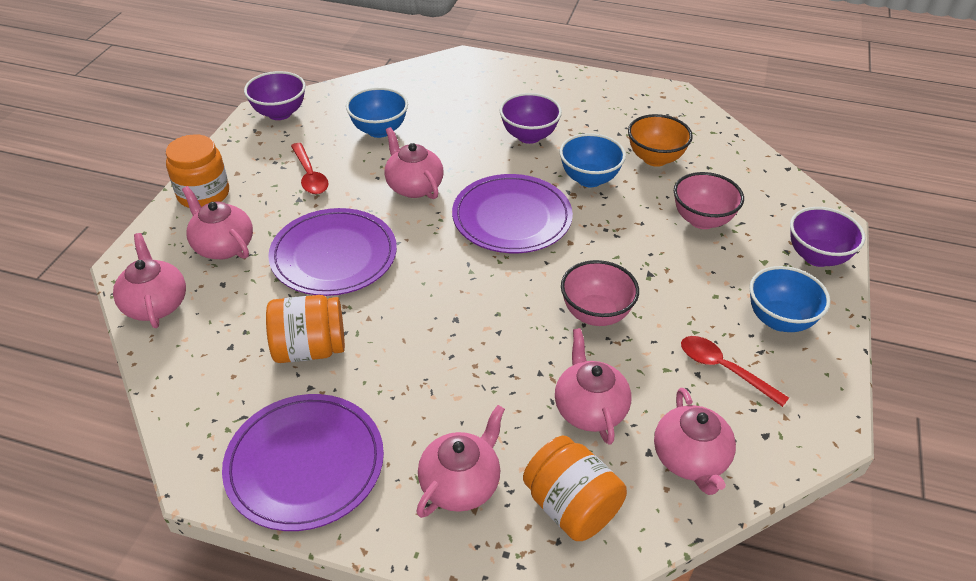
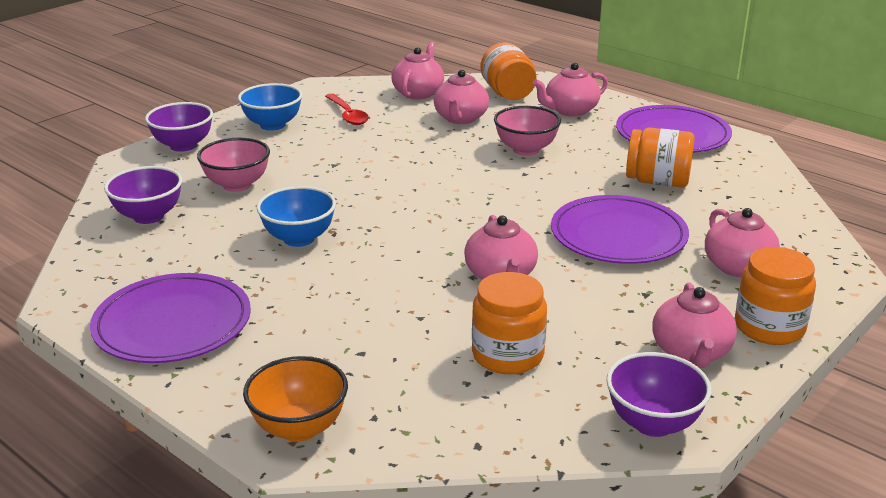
camera: 155 degrees left, 15 degrees down
pink teapot [113,233,186,328] -> pink teapot moved to [652,282,737,368]
red spoon [291,143,329,194] -> none
blue bowl [346,87,408,138] -> orange jar [472,272,547,374]
purple plate [452,174,573,253] -> purple plate moved to [90,273,251,363]
purple bowl [499,93,562,144] -> purple bowl moved to [104,166,182,224]
pink bowl [561,260,639,326] -> pink bowl moved to [494,106,561,156]
orange bowl [628,114,693,167] -> orange bowl moved to [243,356,348,442]

